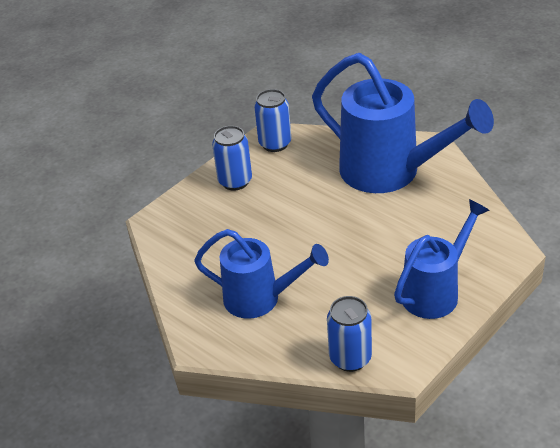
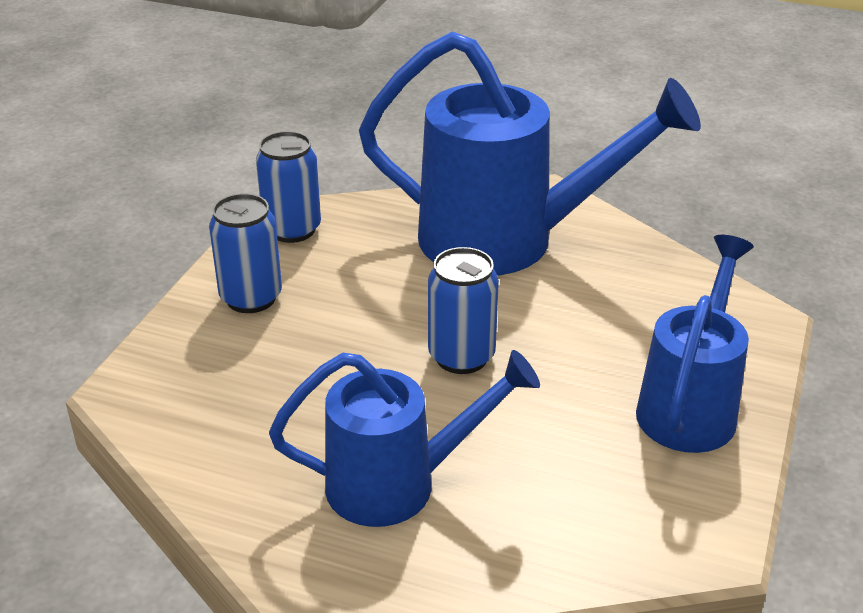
camera: 25 degrees left, 5 degrees down
blue can [327,296,372,372] -> blue can moved to [428,247,499,374]

